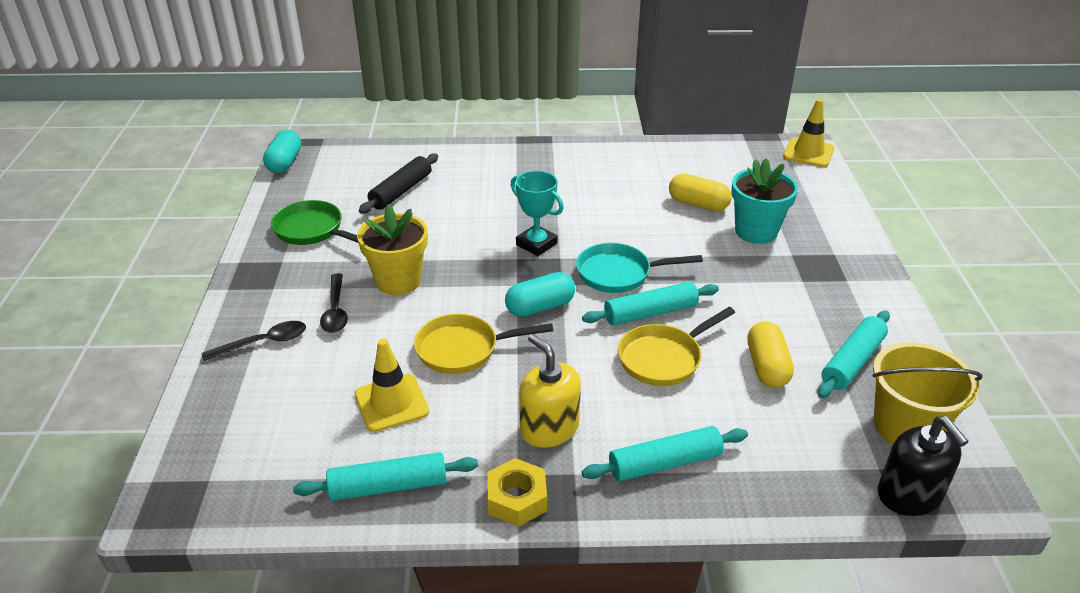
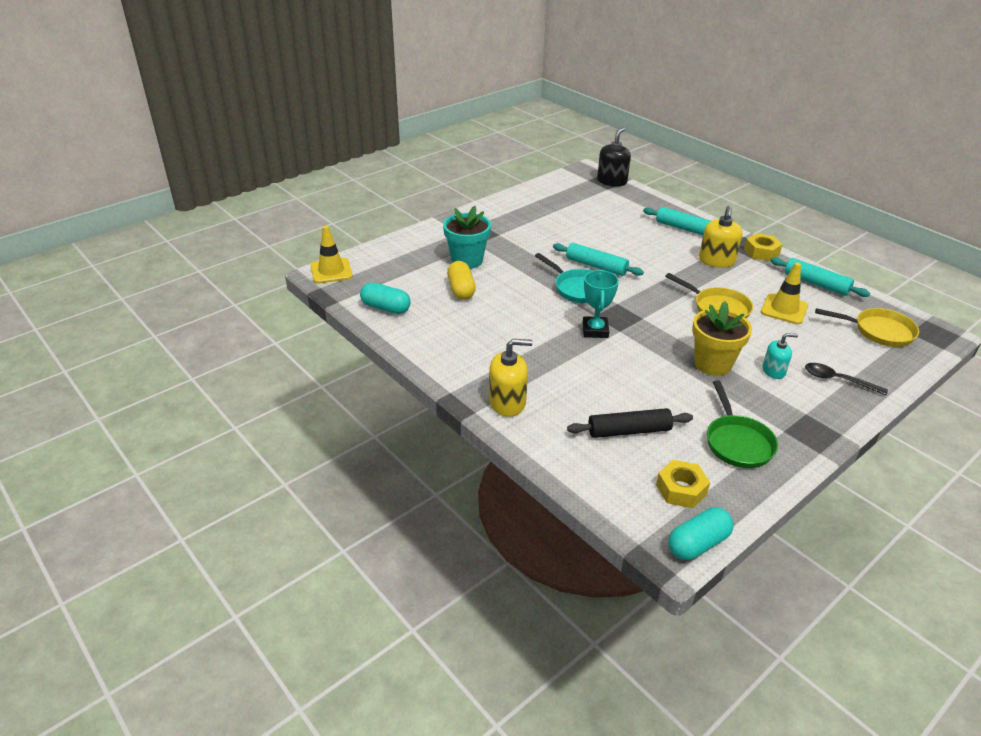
camera: 130 degrees left, 0 degrees up
black spoon [320,273,348,333] -> turquoise soap dispenser [763,333,798,379]
turquoise capsule [505,272,575,317] -> turquoise capsule moved to [360,282,411,314]
yellow pan [618,307,735,386] -> yellow pan moved to [815,308,919,347]
yellow capsule [747,321,794,388] -> none
turquoise rolling pin [818,310,890,398] -> none
yellow bucket [873,342,983,444] -> none
none -> yellow soap dispenser [489,339,533,417]
none -> yellow nut [656,460,710,508]

